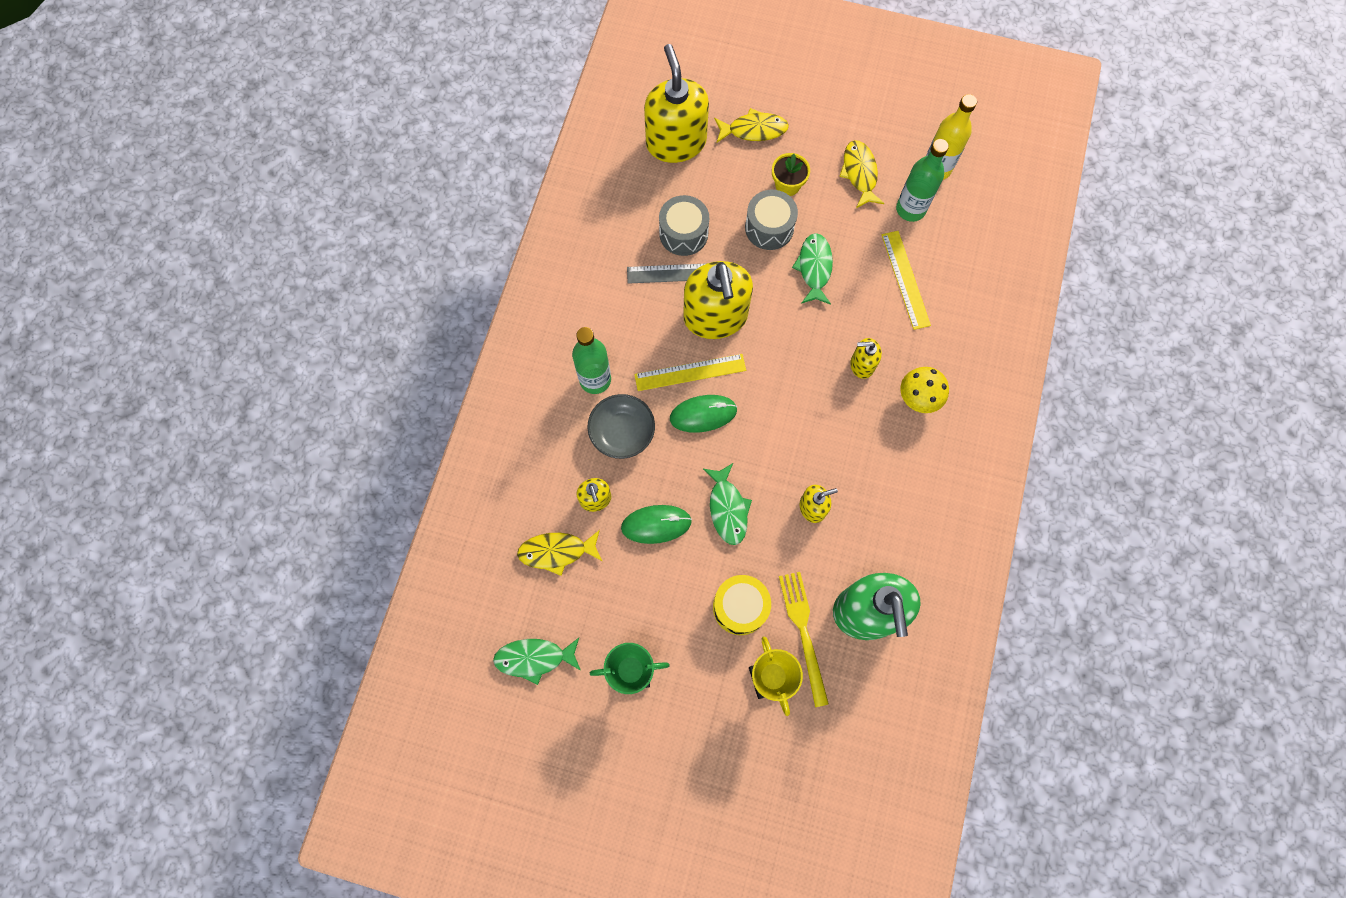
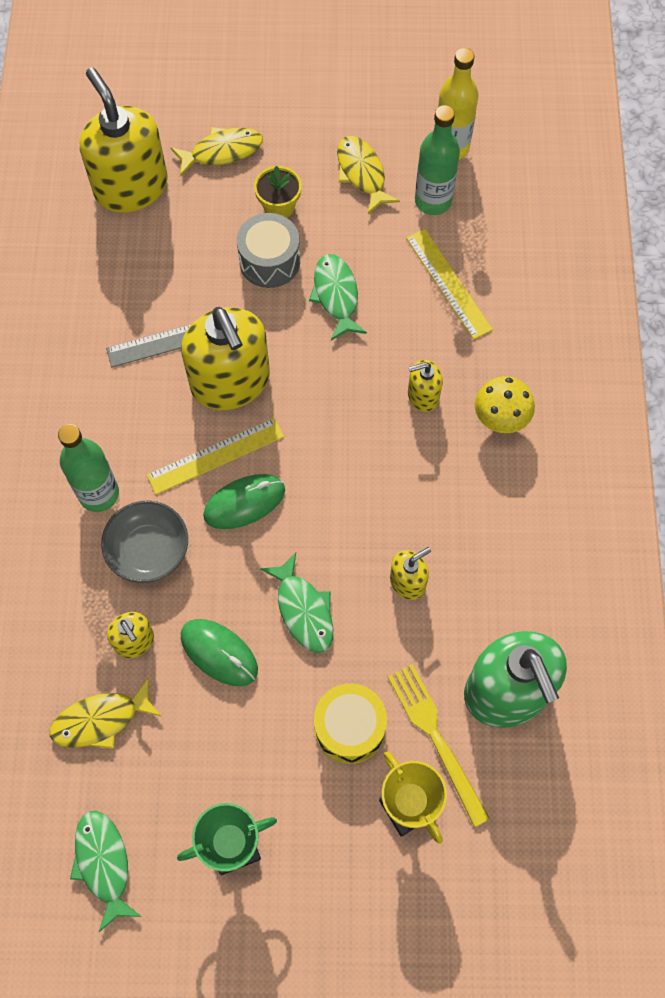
camera: 15 degrees left, 5 degrees down
green fish [493,638,581,685] -> green fish turned 90 degrees clockwise [70,811,142,932]
green mouse [621,505,692,544] -> green mouse turned 60 degrees clockwise [181,619,258,686]
grey drum [659,195,709,256] -> none

